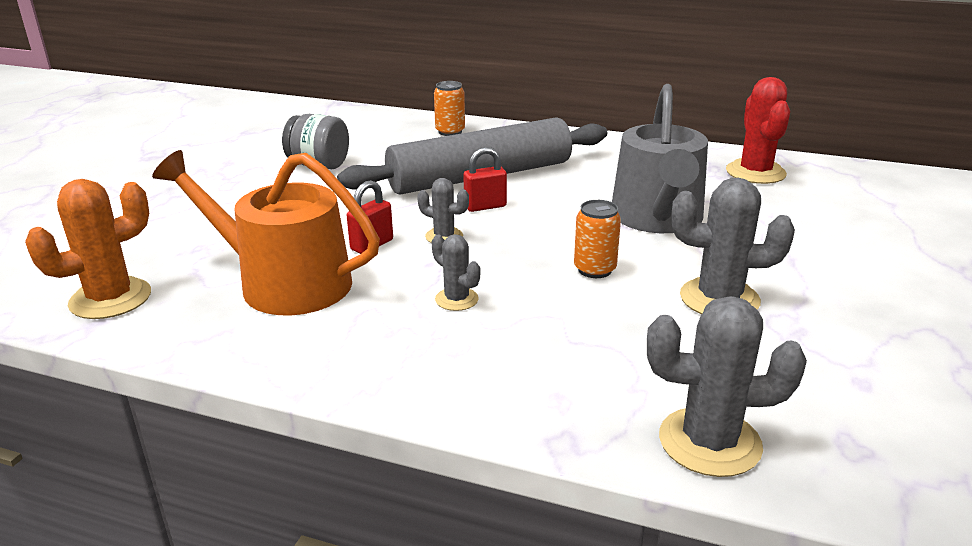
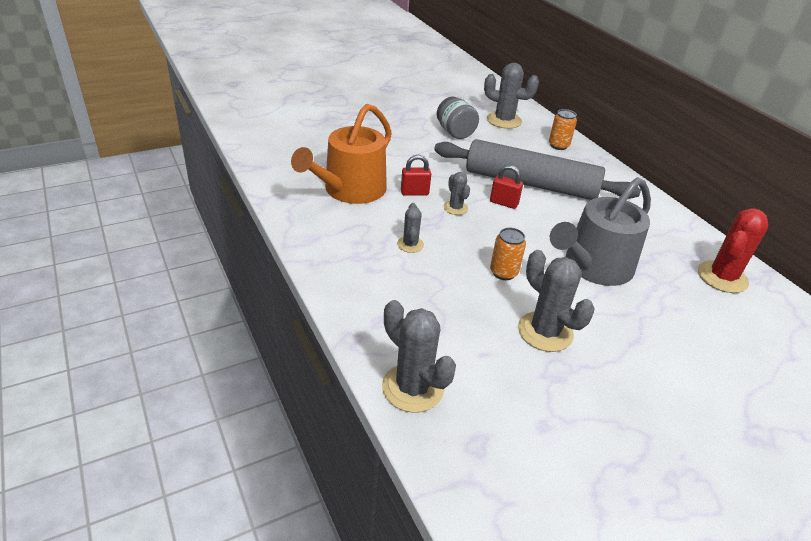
camera: 40 degrees right, 10 degrees up
orange cactus [25,179,151,319] -> none
orange watering can [152,150,380,315] -> orange watering can turned 120 degrees counterclockwise [291,104,392,204]
none -> grey cactus [484,63,539,129]

